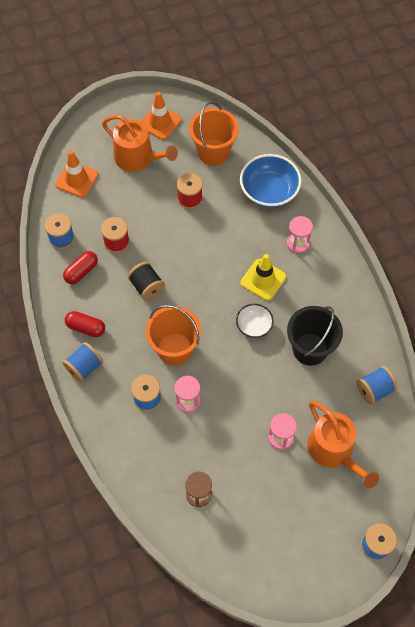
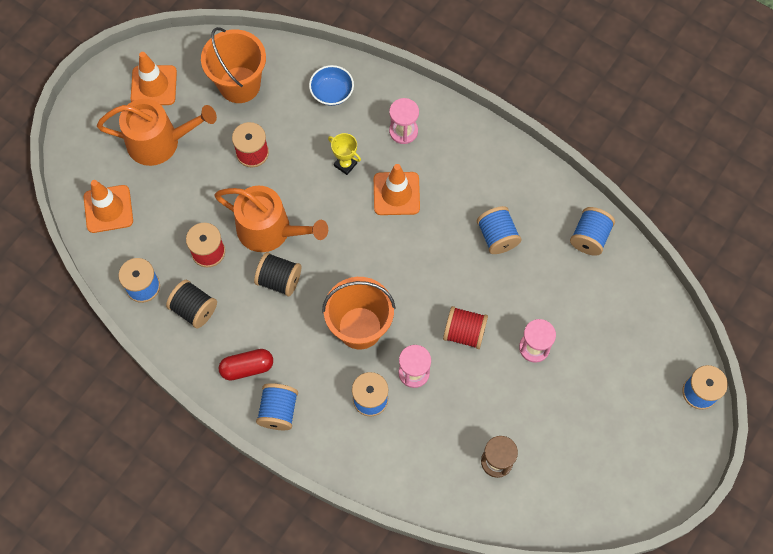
camera: 35 degrees left, 5 degrees up
red capsule [63,251,98,284] -> black spool [166,280,217,329]
white bowl [236,304,274,338] -> none
blue bowl [240,154,302,208] -> blue bowl [309,65,354,106], size x0.57
yellow traffic cone [240,254,286,301] -> orange traffic cone [374,164,420,215]
black bucket [287,306,343,366] -> blue spool [477,206,521,254]
orange watering can [307,401,379,488] -> orange watering can moved to [214,186,328,252]
none -> yellow trophy [328,133,361,175]
none -> red spool [443,306,488,349]

